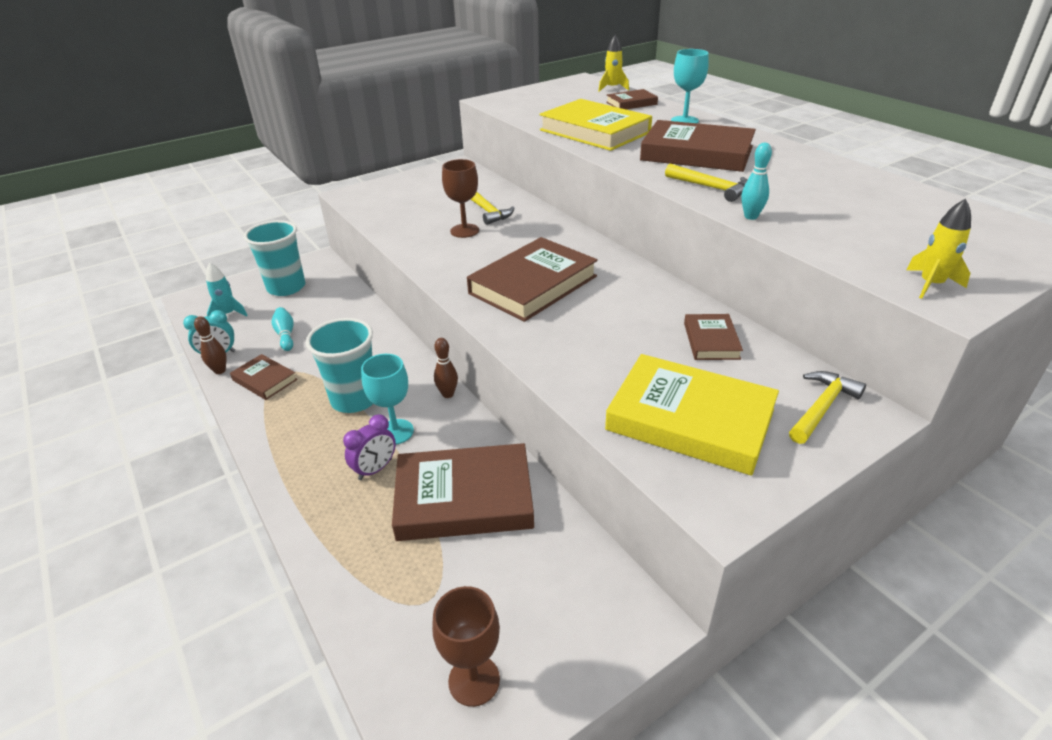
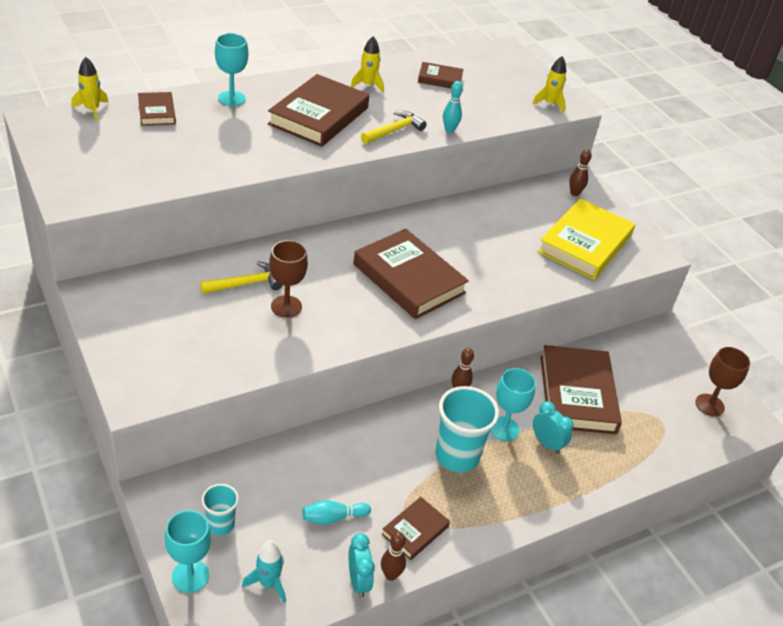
camera: 90 degrees left, 5 degrees up
turquoise cup [244,220,305,296] -> turquoise cup [202,484,239,535], size x0.56
purple clock [343,414,396,480] -> turquoise clock [533,401,573,454]
yellow book [539,99,652,151] -> none
brown book [684,314,743,360] -> brown book moved to [418,62,463,88]
yellow hammer [789,371,866,444] -> brown bowling pin [569,149,592,196]
none -> turquoise goblet [165,510,211,593]
none -> yellow rocket [351,36,384,93]

